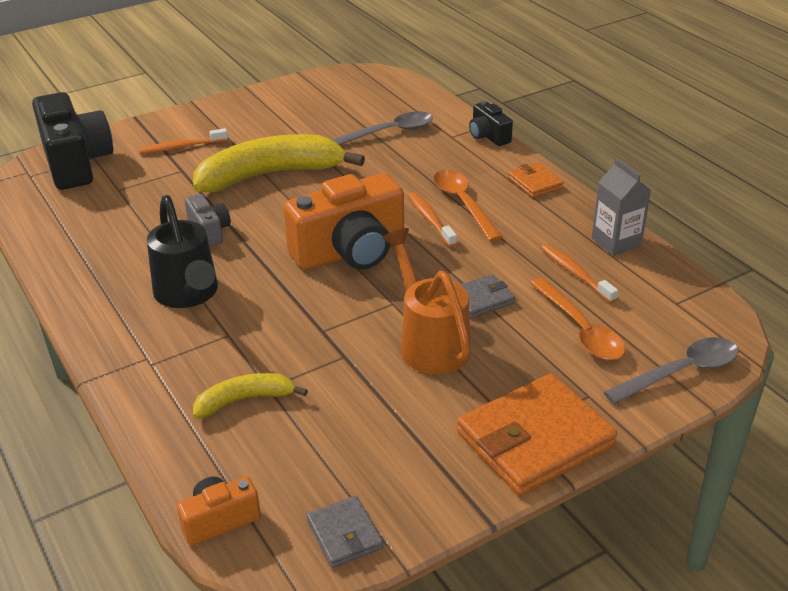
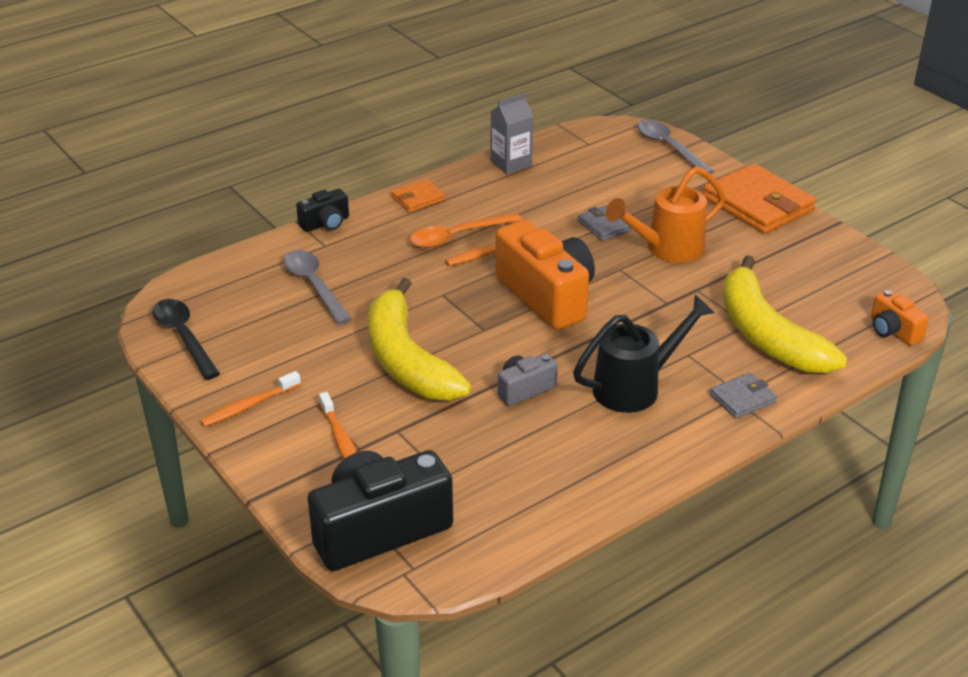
camera: 95 degrees left, 0 degrees up
yellow banana [193,373,308,419] -> yellow banana [723,255,847,373], size x1.98
grey wallet [307,496,383,568] -> grey wallet moved to [710,373,777,418]
orange spoon [530,277,625,360] -> none
orange toothbrush [541,244,618,303] -> orange toothbrush moved to [200,371,301,427]
none -> black spoon [152,299,220,380]

